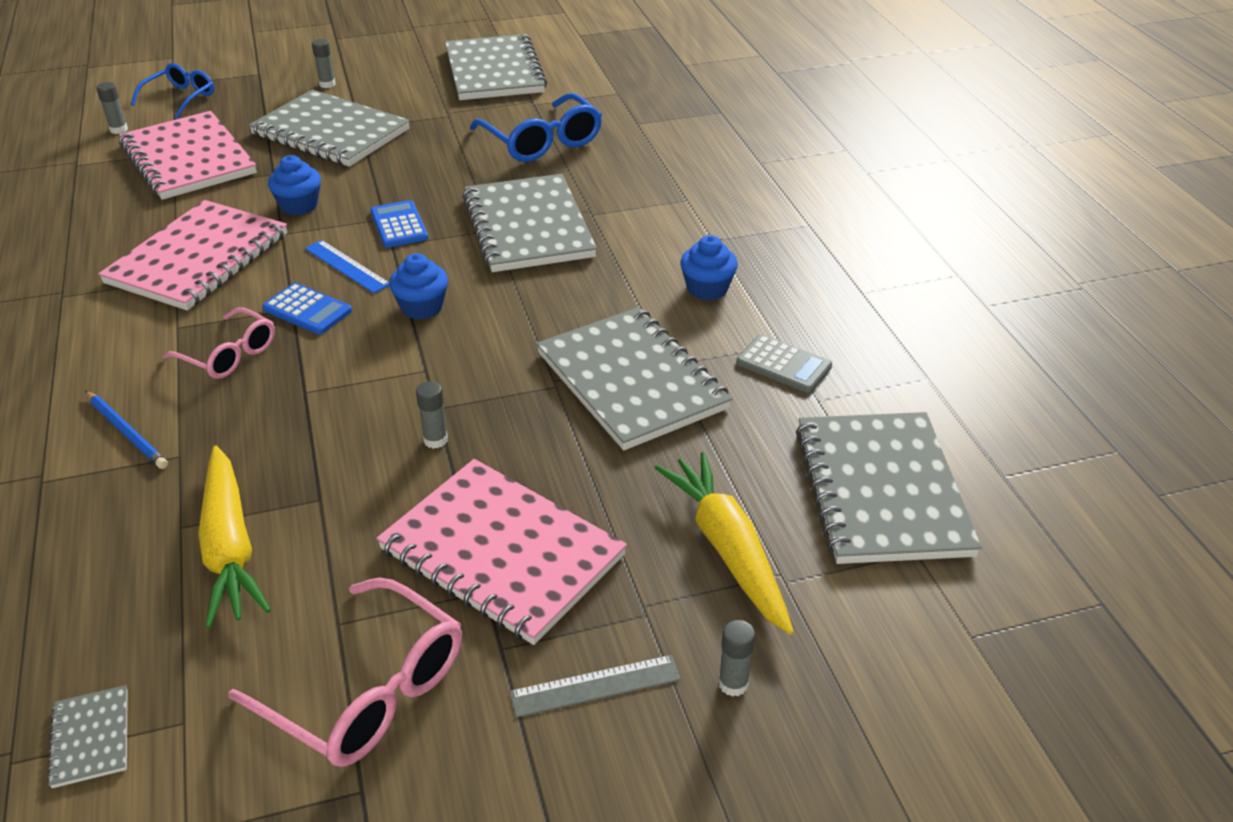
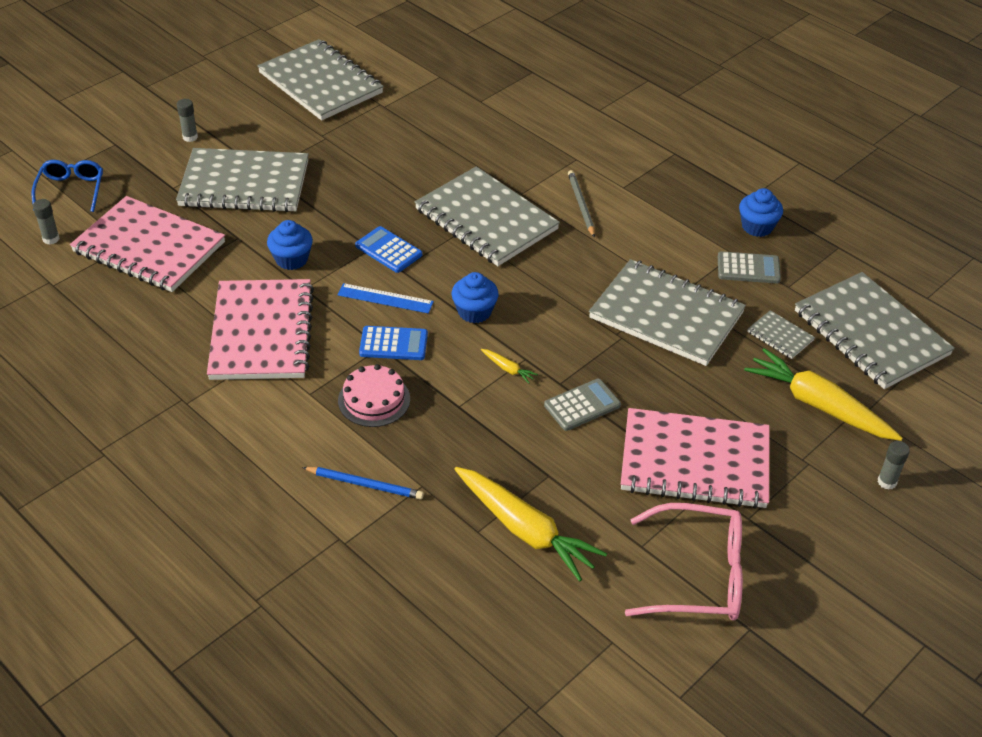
camera: 30 degrees left, 5 degrees up
grey notebook [47,685,128,788] -> grey notebook moved to [747,310,815,359]
pink glasses [162,307,275,379] -> pink cake [338,364,410,427]
grey glue stick [416,381,448,449] -> grey calculator [544,379,621,431]
blue glasses [470,93,602,162] -> none
grey ruler [510,655,681,718] -> none
blue cupcake [680,235,738,300] -> blue cupcake moved to [739,188,783,237]
none -> yellow carrot [481,349,538,384]
none -> grey pencil [568,170,595,238]

